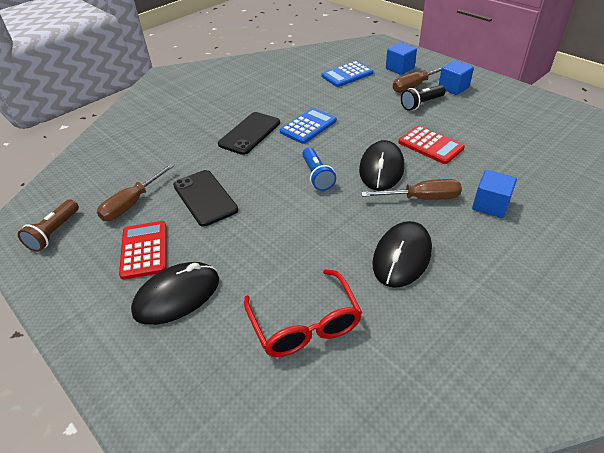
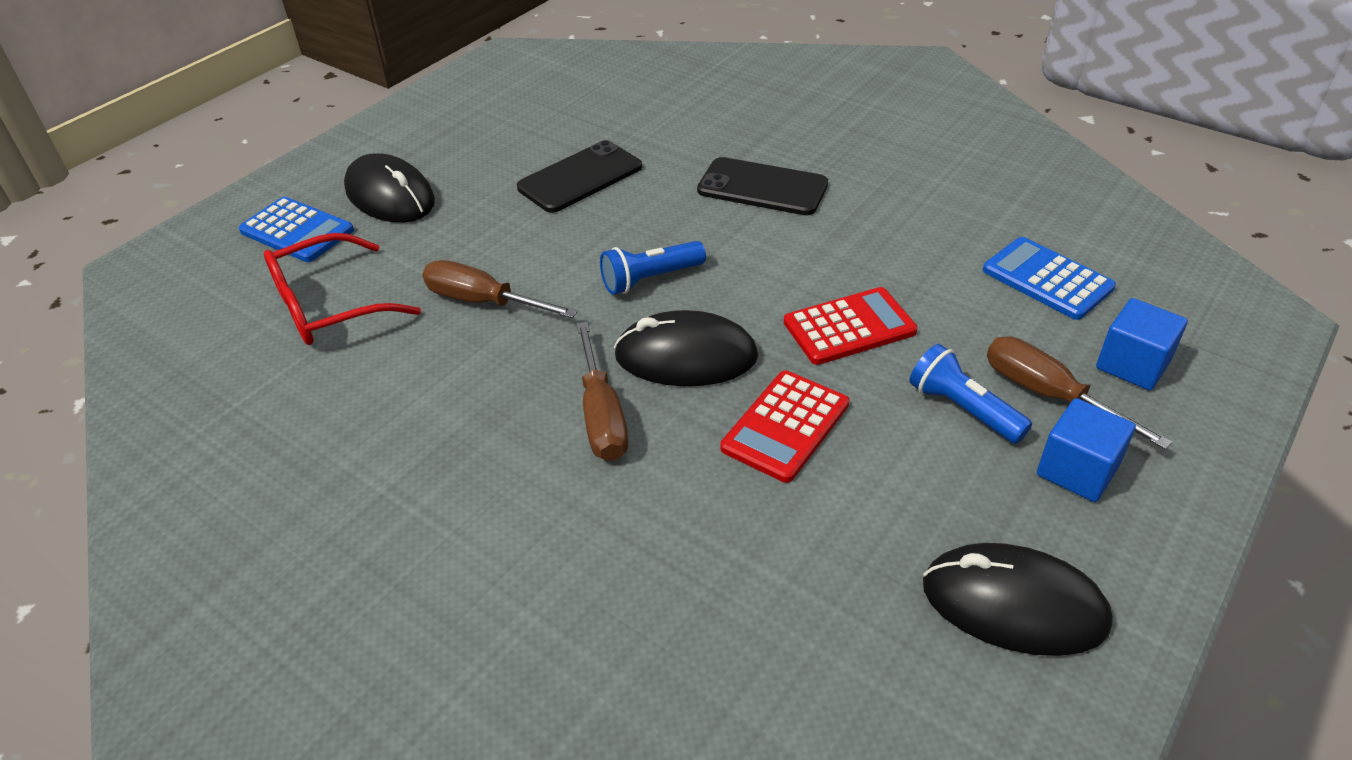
camera: 80 degrees right, 0 degrees up
brown flashlight [18,199,79,252] -> none
brown screwdriver [97,163,175,221] -> brown screwdriver moved to [422,260,578,318]
red calculator [119,221,167,280] -> red calculator moved to [784,287,918,365]
blue calculator [279,108,337,144] -> blue calculator moved to [239,197,354,262]
black mouse [372,221,432,288] -> black mouse moved to [923,543,1113,656]
black flashlight [401,85,446,111] -> blue flashlight [909,344,1032,444]
blue cube [472,170,517,218] -> none

